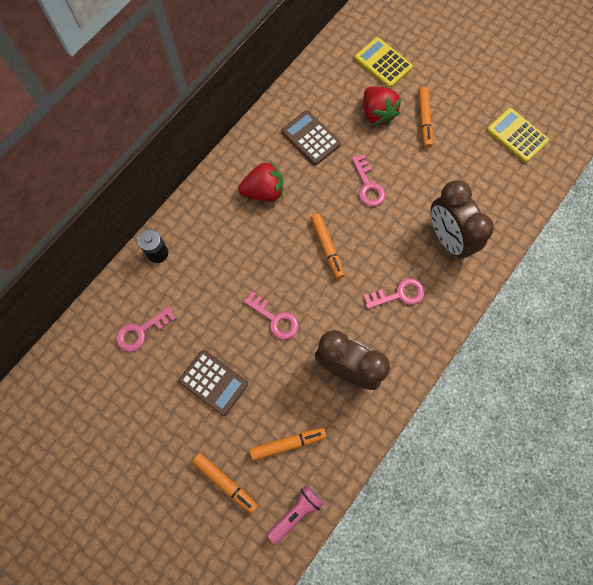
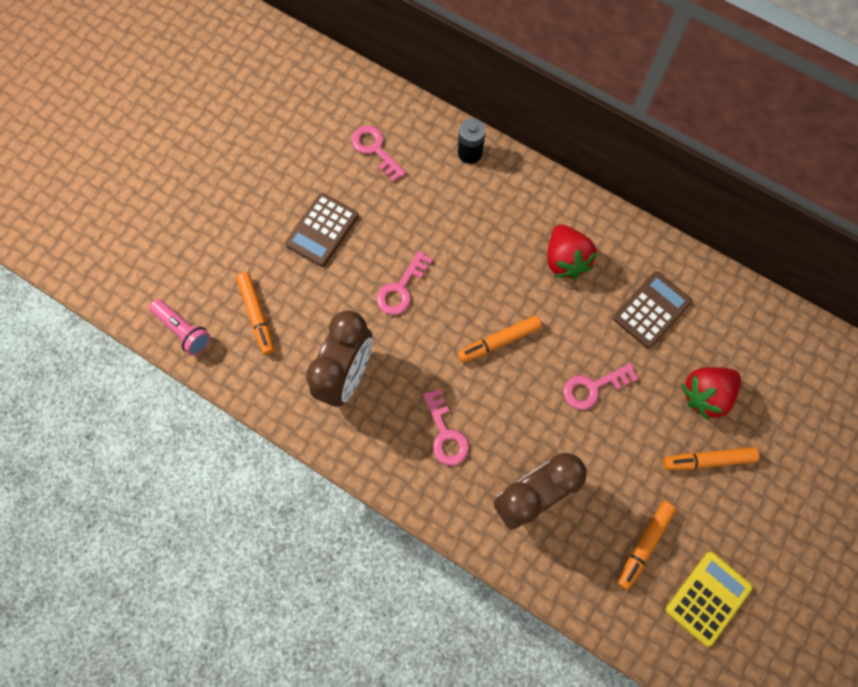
camera: 85 degrees right, 0 degrees up
orange marker [192,453,258,514] -> orange marker moved to [617,501,676,590]
yellow calculator [355,37,413,88] -> none

